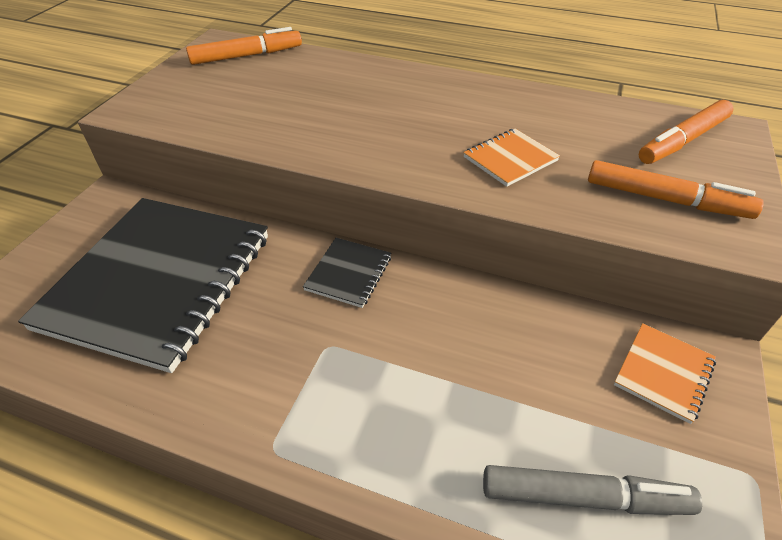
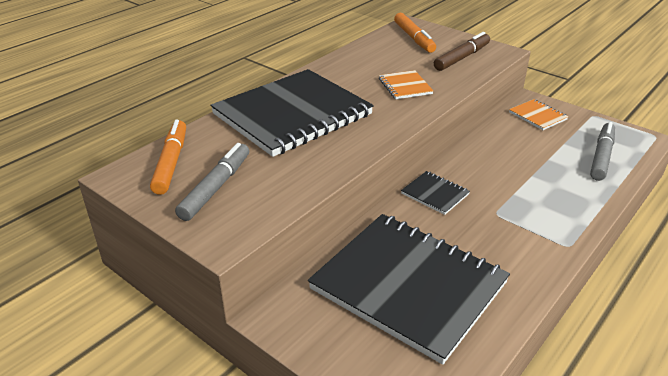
camera: 70 degrees left, 10 degrees down
orange marker [588,160,764,219] -> brown marker [434,32,490,71]
none -> grey marker [175,143,249,221]
none -> black notebook [210,69,374,157]

